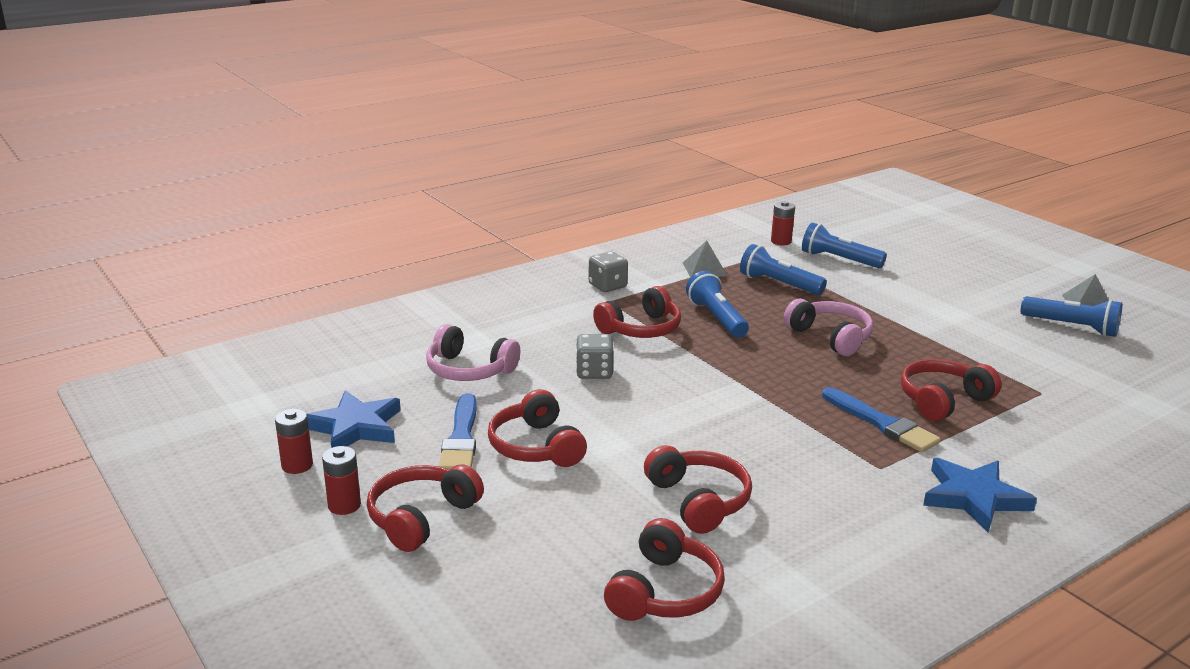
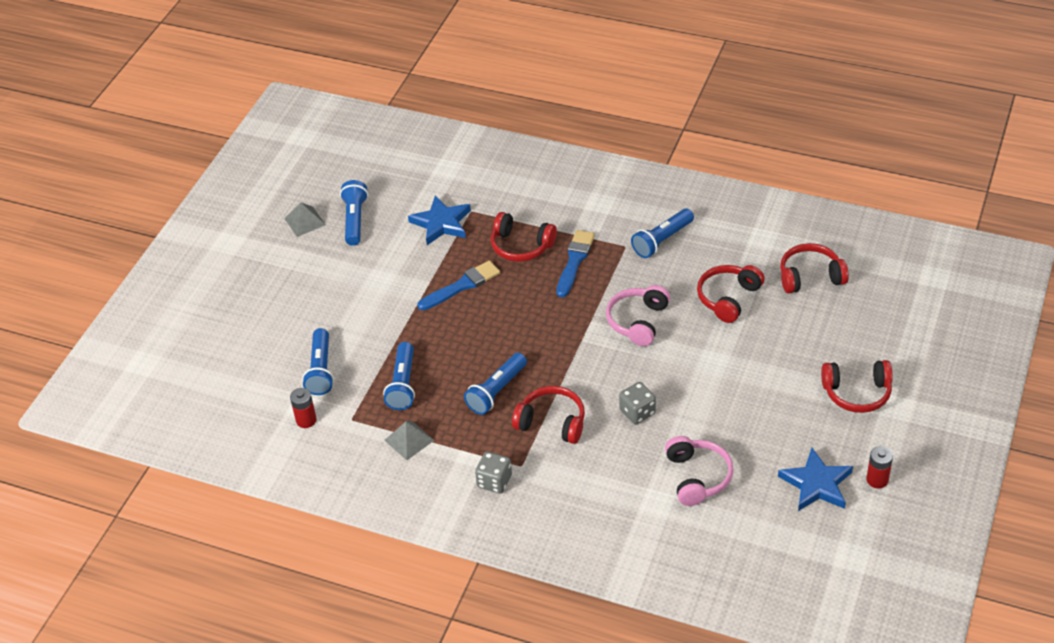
camera: 120 degrees left, 20 degrees up
red battery [322,446,361,515] -> none
blue brush [439,393,477,470] -> blue brush moved to [417,260,500,310]
red headphones [488,389,587,467] -> none
pink headphones [784,299,873,356] -> pink headphones moved to [606,285,670,346]
blue star [923,458,1037,532] -> blue star moved to [408,195,471,245]
none -> blue flashlight [631,209,694,258]

